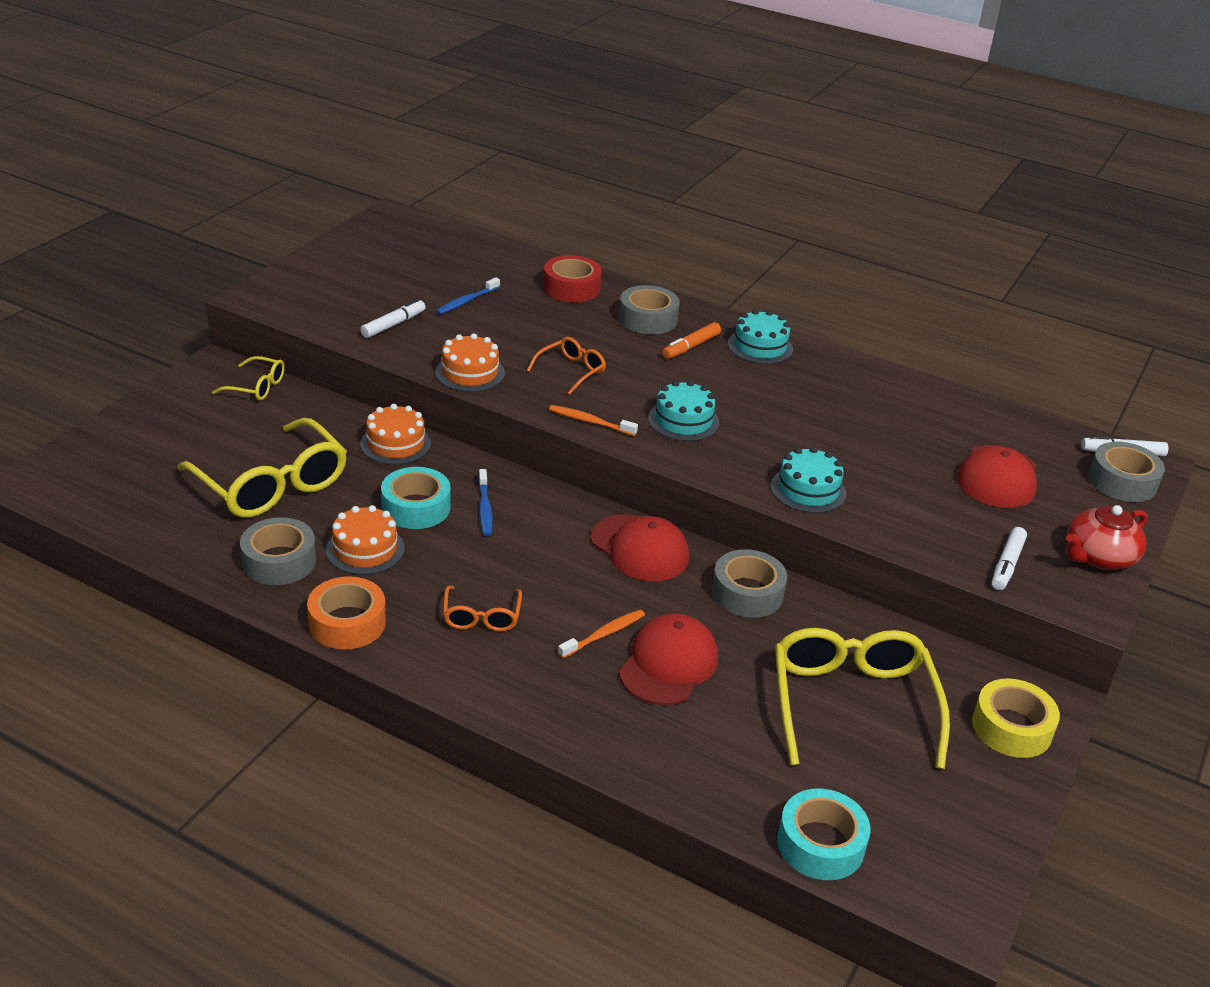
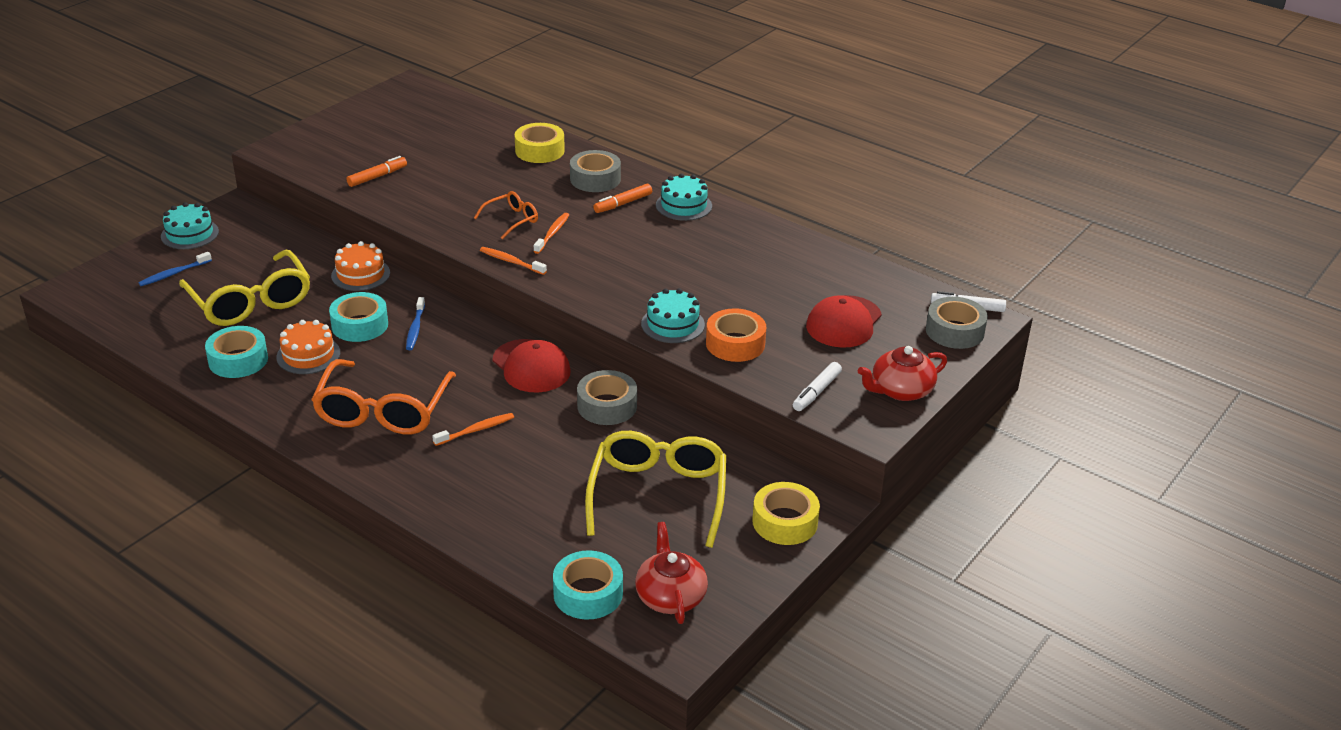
camera: 10 degrees right, 0 degrees up
yellow glasses [212,356,285,401] -> none
grey tape [240,517,316,585] -> turquoise tape [205,326,268,378]
orange tape [307,576,386,649] -> orange tape moved to [706,308,766,362]
white marker [360,299,425,338] -> orange marker [346,156,407,187]
orange cake [435,333,505,392] -> none
blue toothbrush [436,277,500,314] -> blue toothbrush moved to [138,252,212,286]
orange glasses [443,586,522,631] -> orange glasses [311,359,456,434], size x2.02
red tape [543,255,602,302] -> yellow tape [515,123,565,163]
red cap [619,613,718,705] -> none
turquoise cake [648,380,719,441] -> turquoise cake moved to [161,202,219,249]
none -> orange toothbrush [534,213,569,254]
none -> red teapot [635,522,708,624]

